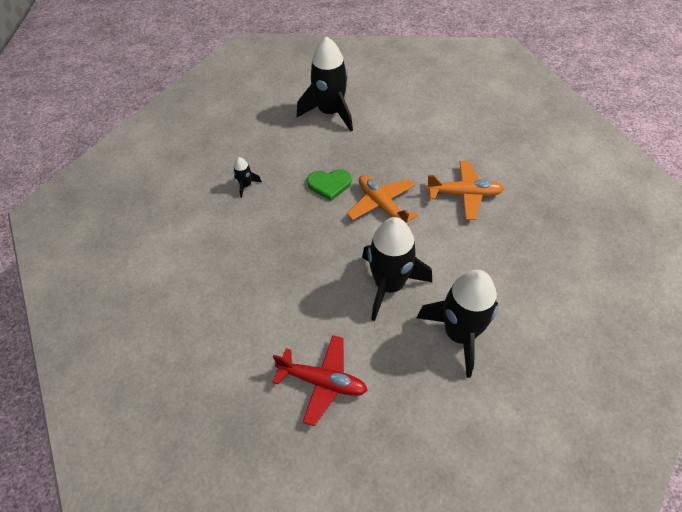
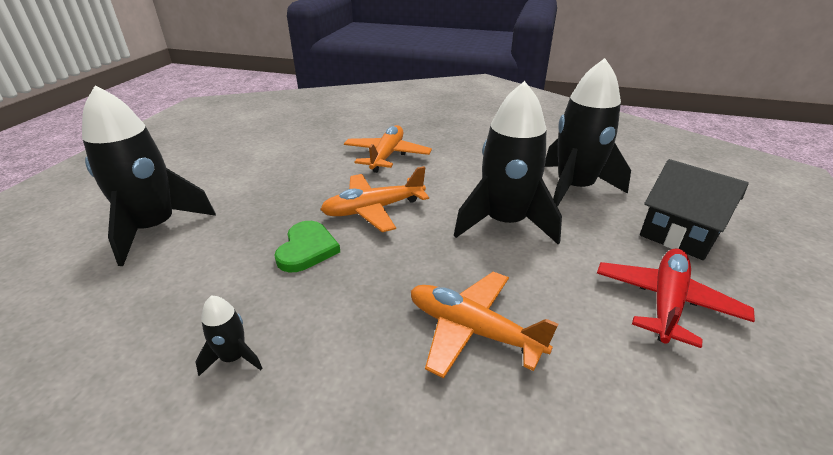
camera: 80 degrees left, 20 degrees down
none -> orange plane [411,272,558,379]
none -> black house [640,159,749,260]

